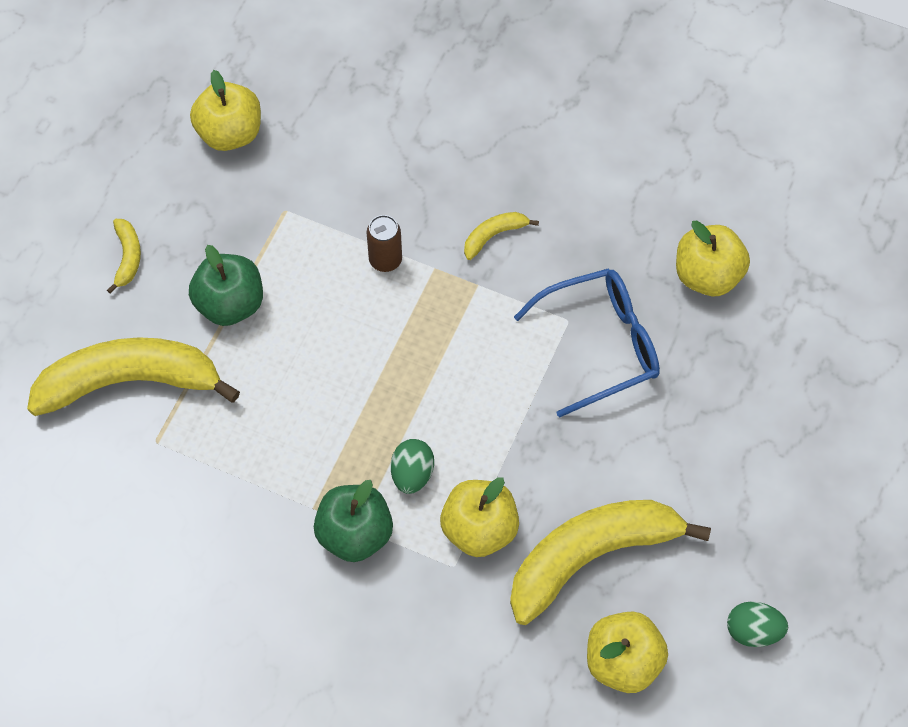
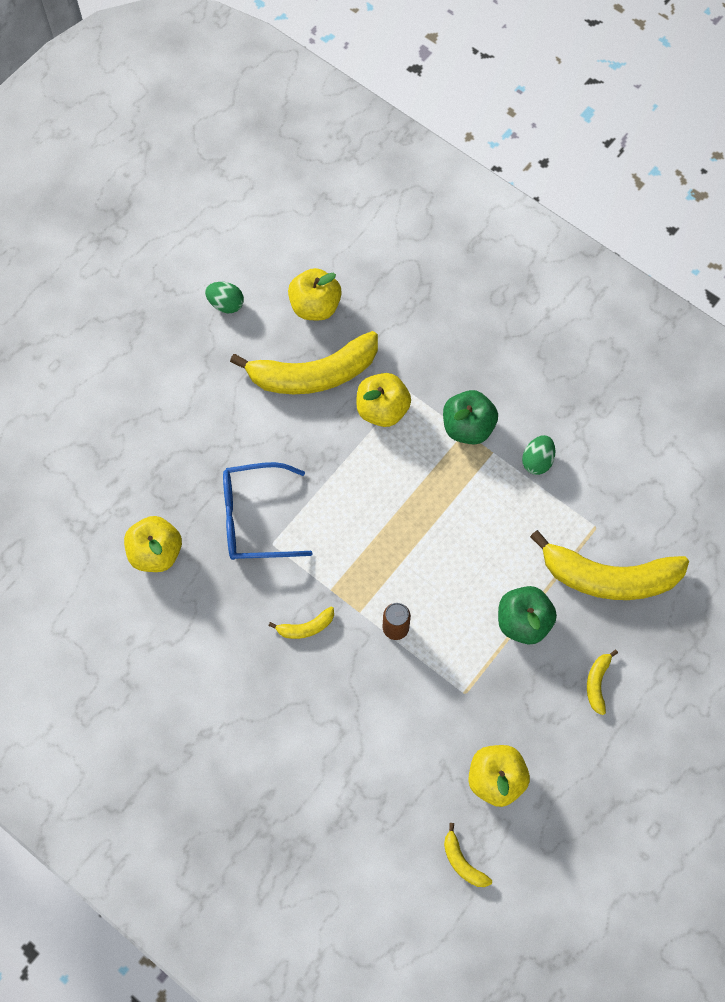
camera: 165 degrees left, 5 degrees up
green egg [391,439,434,494] -> green egg moved to [522,435,555,475]
none -> yellow banana [444,823,492,887]

